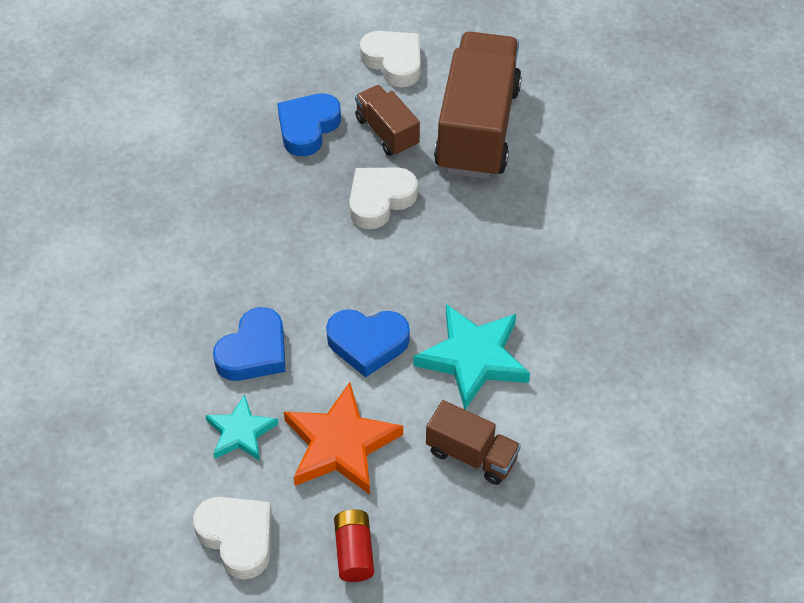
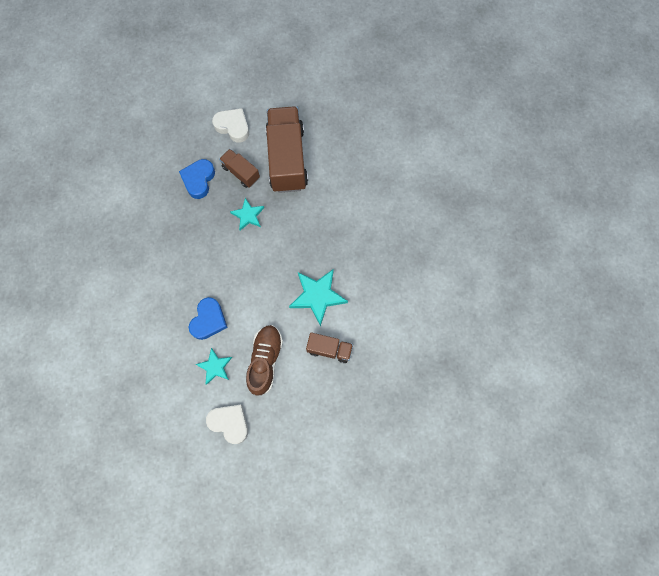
camera: 15 degrees left, 20 degrees up
orange star [284,382,403,495] -> brown shoe [246,325,283,396]
blue heart [326,309,410,377] -> none
red battery [334,509,374,582] -> none
white heart [349,167,418,229] -> turquoise star [230,198,264,230]

